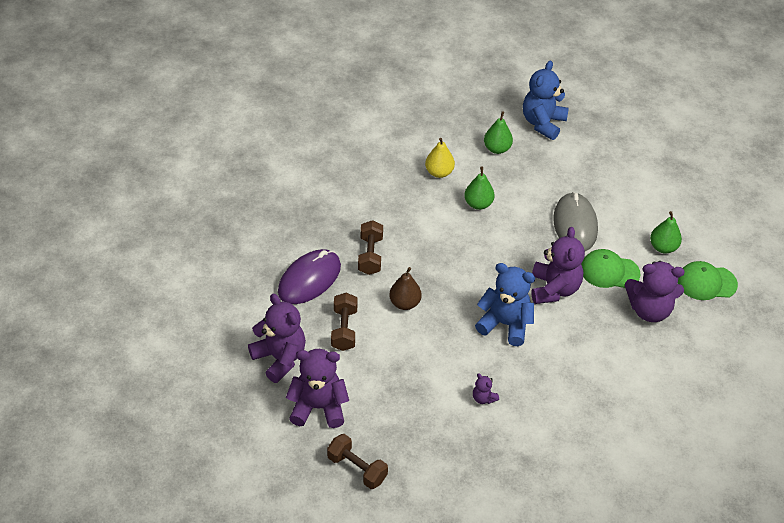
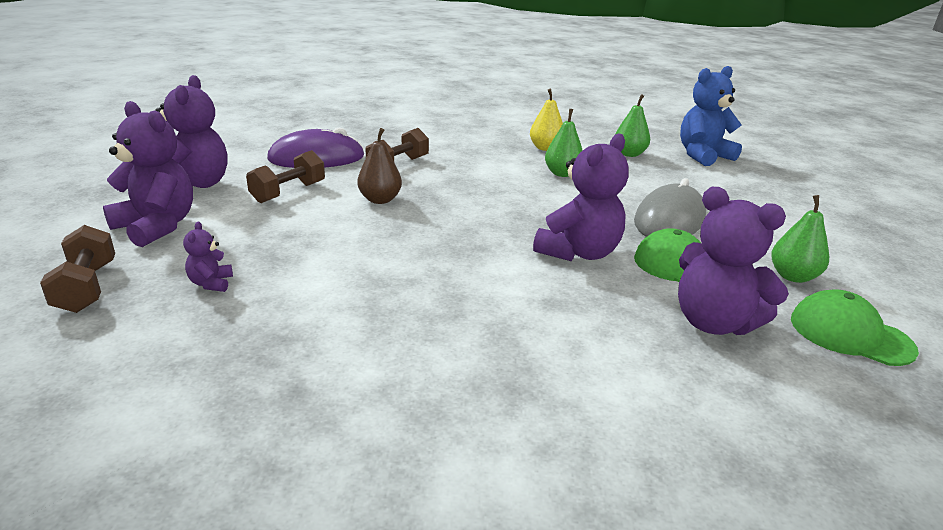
camera: 35 degrees right, 20 degrees down
purple teddy bear [473,373,499,404] -> purple teddy bear moved to [183,221,233,292]
blue teddy bear [475,263,535,346] -> none

